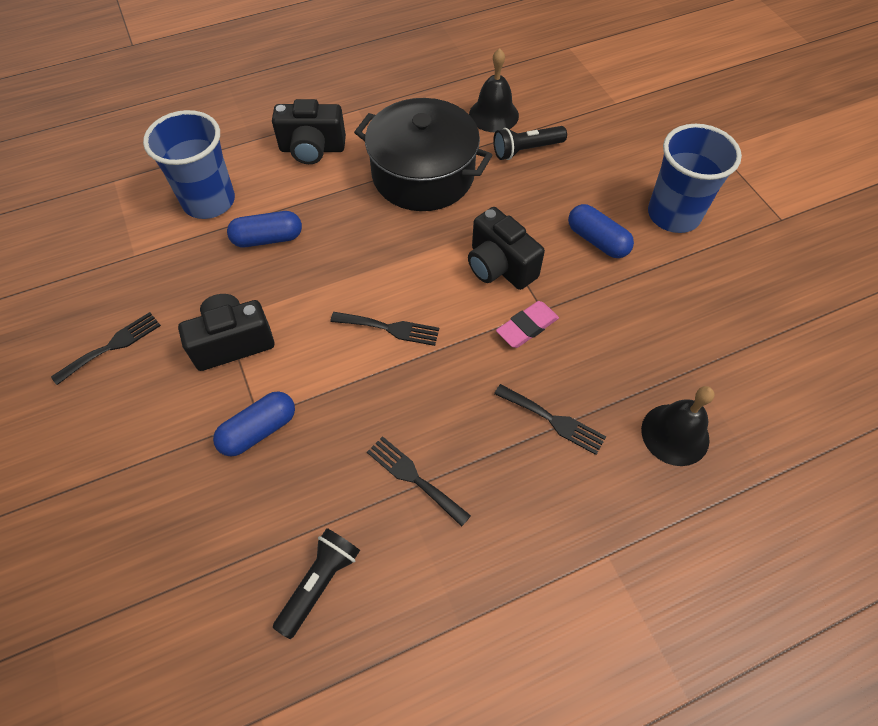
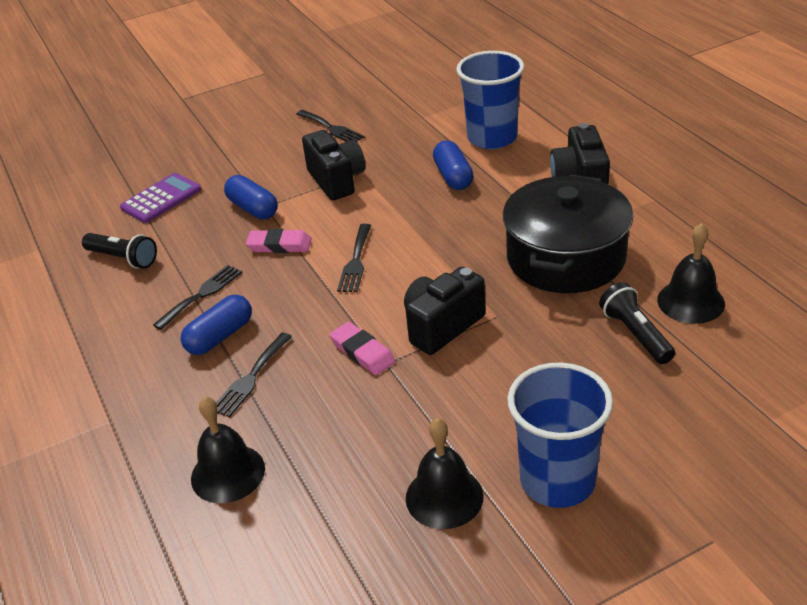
camera: 90 degrees right, 20 degrees down
blue capsule [568,204,634,258] -> blue capsule moved to [181,295,252,355]
none -> purple calculator [120,173,201,223]
none -> pink eraser [246,229,312,253]
none -> black bell [406,418,483,529]

